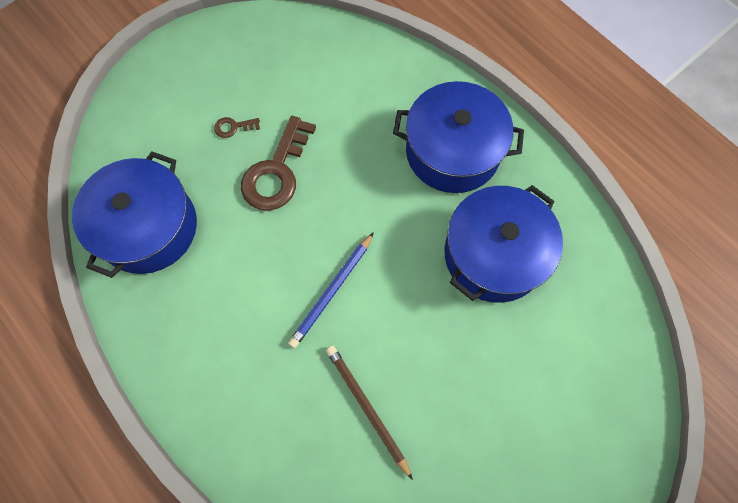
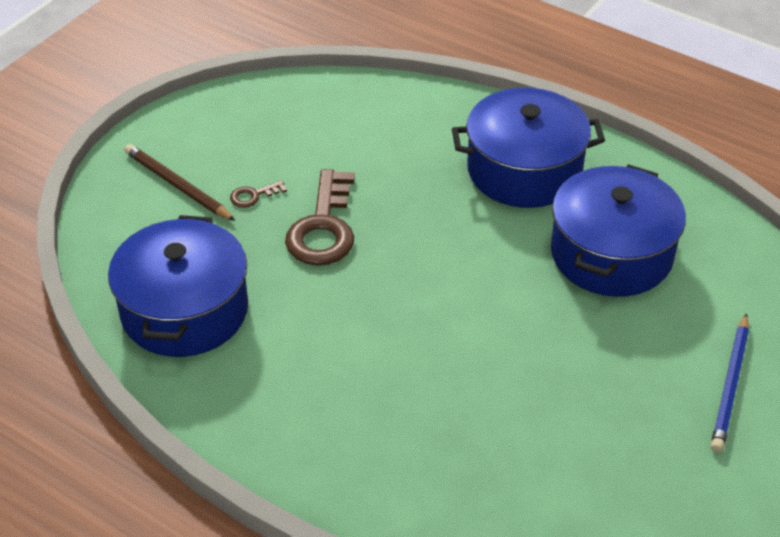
camera: 15 degrees left, 25 degrees down
blue pencil [288,232,374,348] -> blue pencil moved to [711,313,749,453]
brown pencil [326,345,413,480] -> brown pencil moved to [124,144,235,221]

